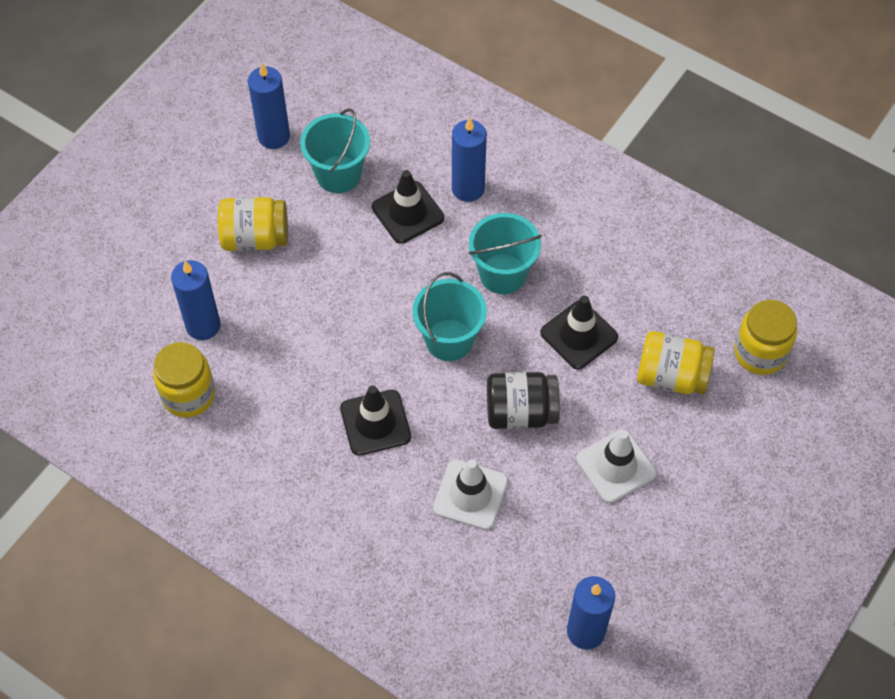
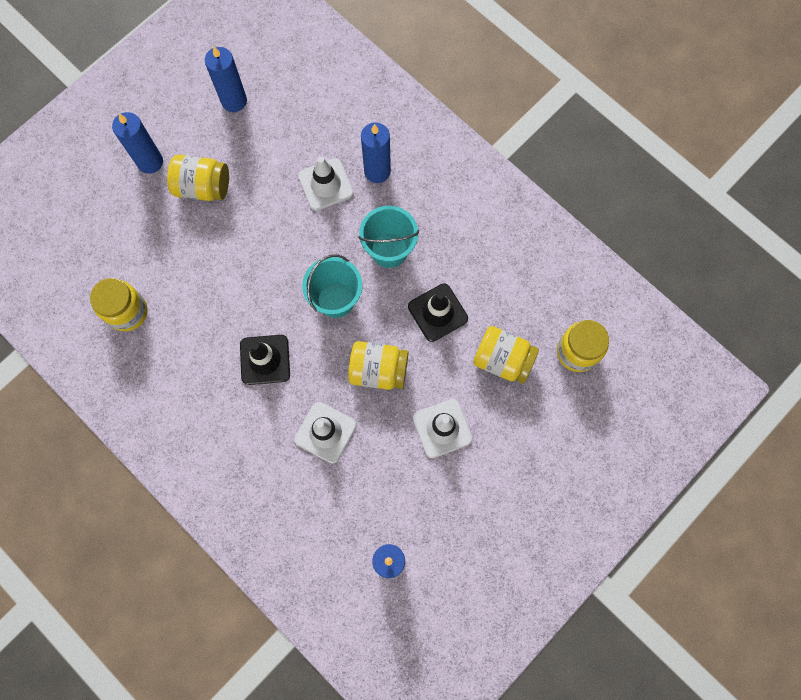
camera: 10 degrees right, 15 degrees up
blue candle [171,260,221,340] -> blue candle moved to [112,112,163,174]
turquoise bucket [300,108,370,193] -> none
black traffic cone [372,170,444,244] -> white traffic cone [298,157,354,211]
black jar [487,372,560,429] -> yellow jar [348,341,409,390]

